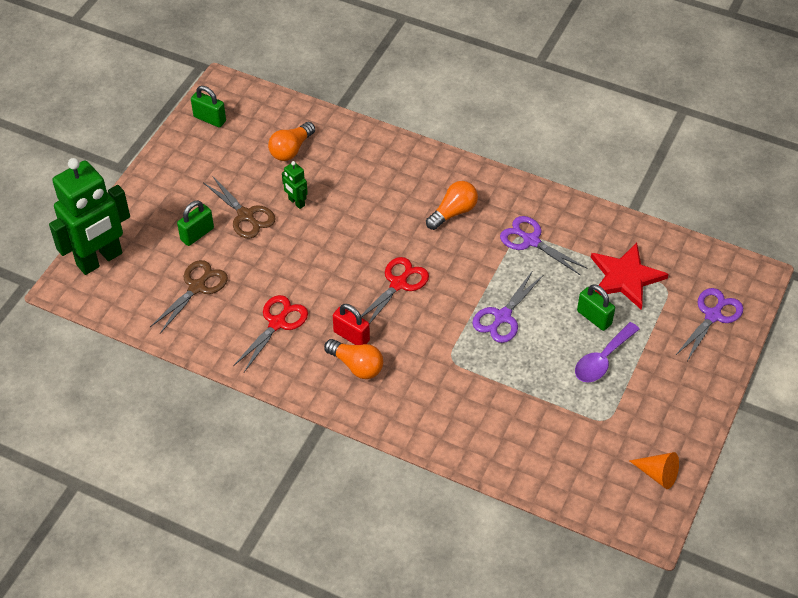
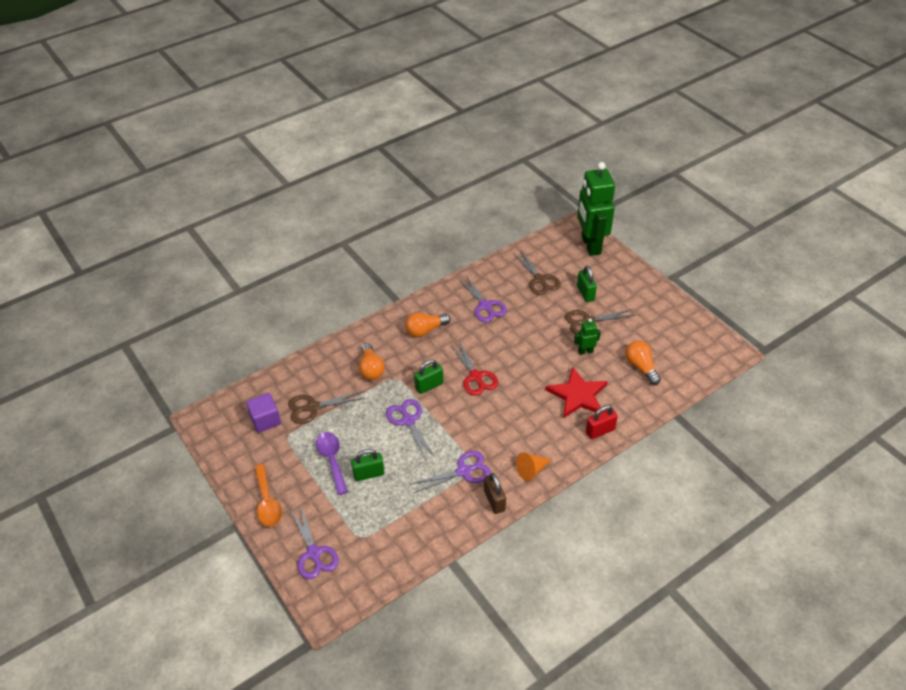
camera: 120 degrees right, 5 degrees down
green padlock [191,86,226,127] -> green padlock moved to [414,360,443,394]
red scissors [233,295,308,372] -> purple scissors [459,275,507,322]
red padlock [333,304,370,345] -> red padlock moved to [586,405,618,439]
orange light bulb [426,181,478,230] -> orange light bulb moved to [359,343,385,380]
red star [591,243,669,310] -> red star moved to [545,367,608,418]
orange cone [629,452,679,489] -> orange cone moved to [516,452,551,481]
none -> purple cube [246,393,281,433]
none -> orange spoon [254,464,282,527]
none -> brown scissors [288,391,365,424]
none -> brown padlock [484,473,506,514]

